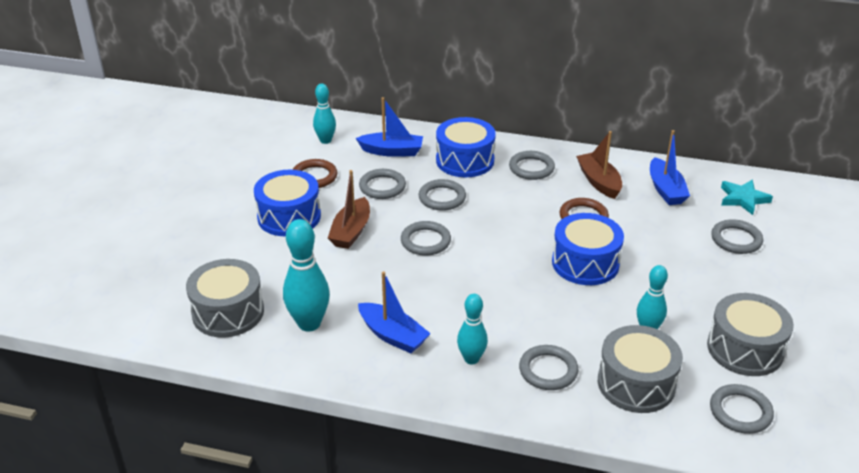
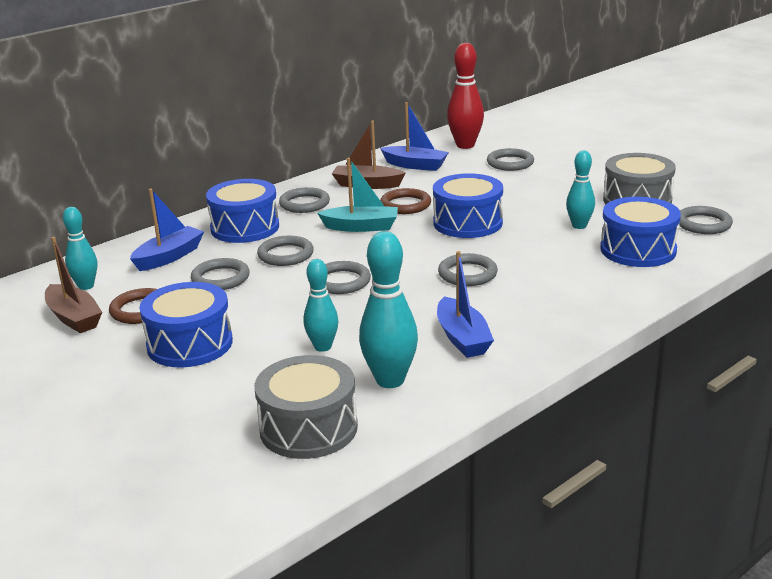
camera: 55 degrees left, 10 degrees down
brown boat [328,170,370,249] -> brown boat moved to [45,237,102,333]
blue boat [358,271,431,353] -> blue boat turned 90 degrees clockwise [437,251,494,358]
turquoise bowling pin [457,294,488,365] -> turquoise bowling pin moved to [304,259,338,352]
grey ring [519,345,579,390] -> grey ring moved to [438,253,498,286]
grey drum [598,325,683,413] -> blue drum [601,197,681,267]
turquoise star [721,180,773,215] -> red bowling pin [447,43,484,149]
none -> turquoise boat [317,158,398,232]

